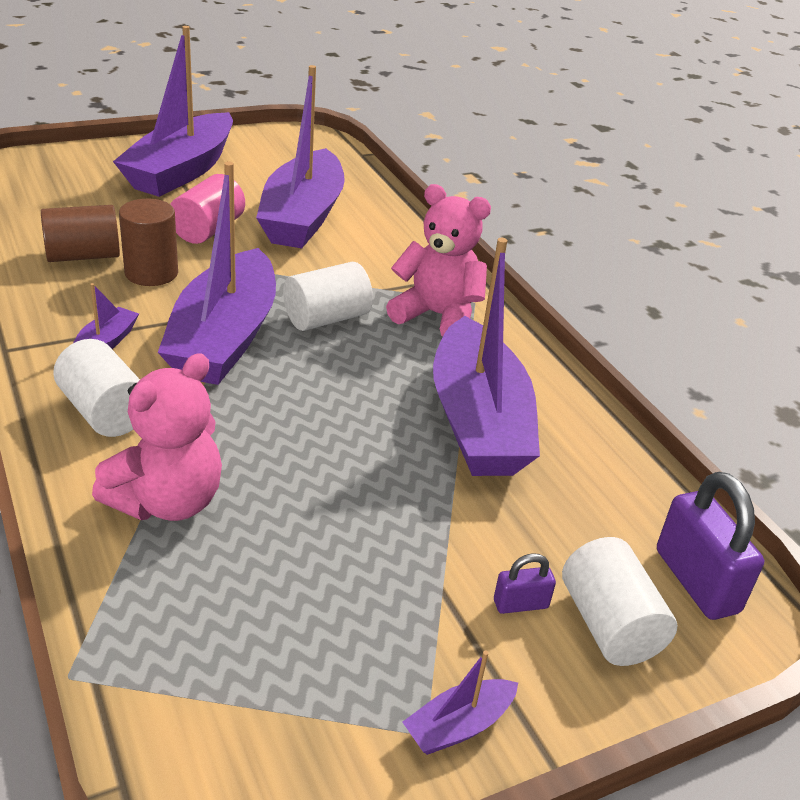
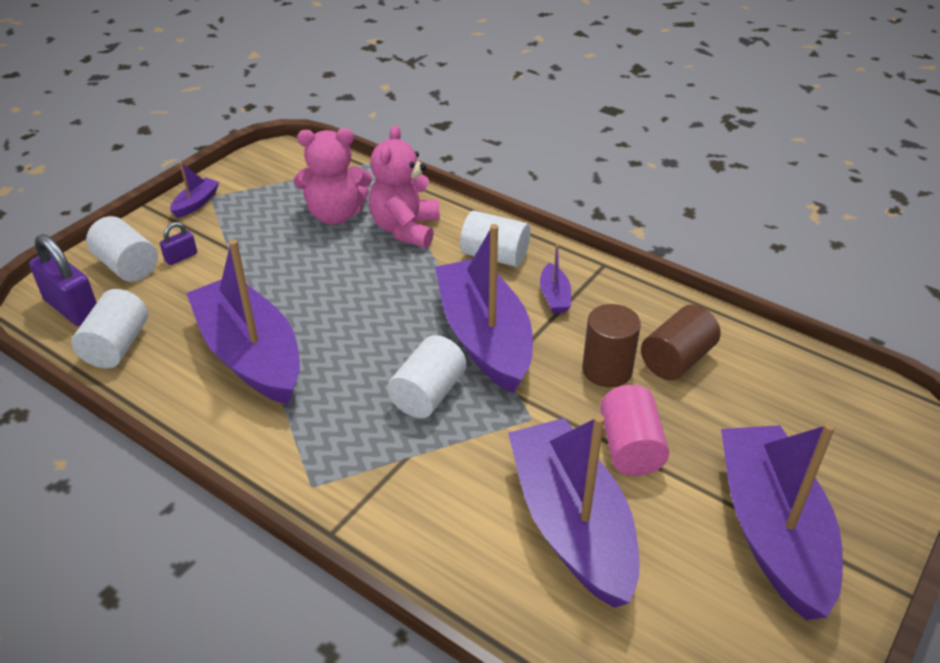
camera: 155 degrees right, 5 degrees up
pink teddy bear [386,184,491,337] -> pink teddy bear moved to [294,128,372,225]
none -> white cylinder [71,289,148,369]

